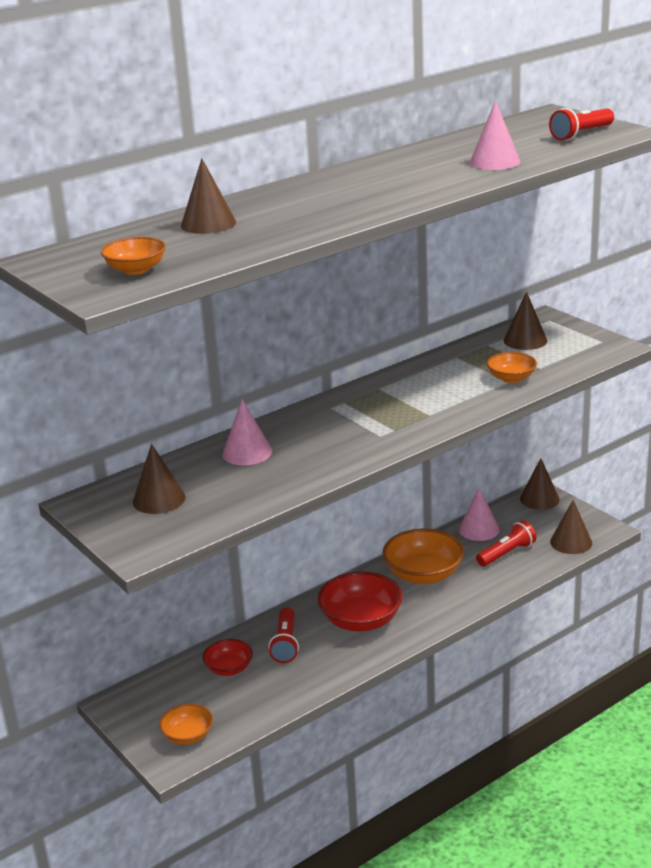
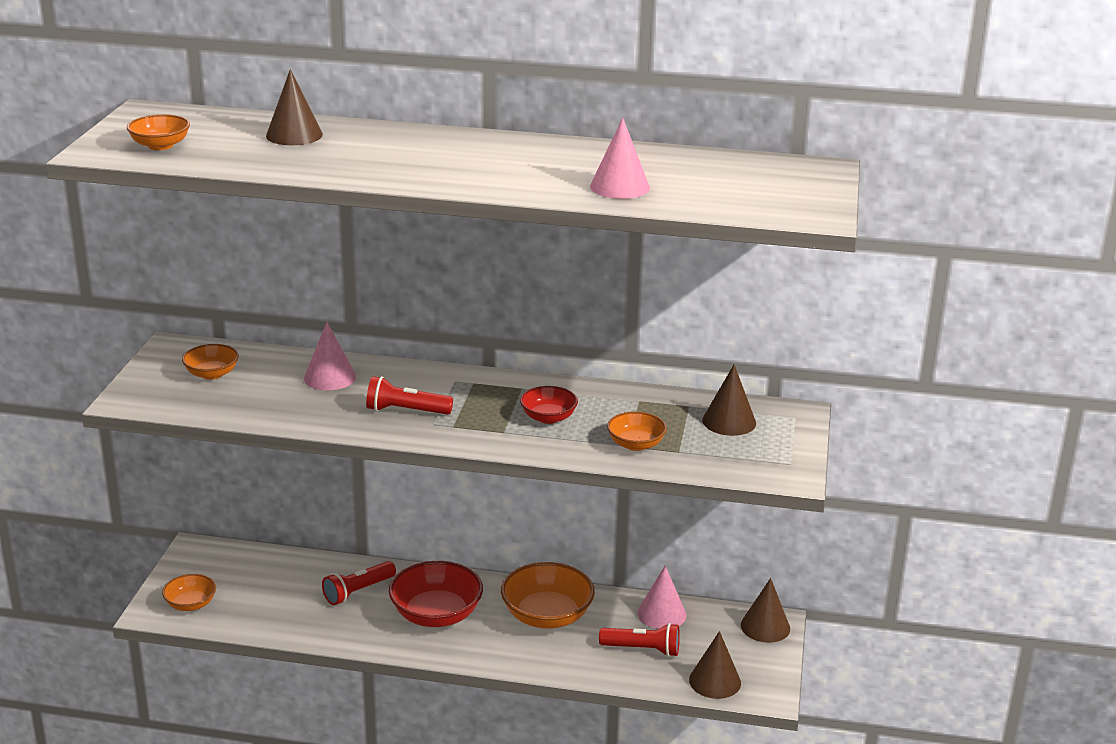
camera: 45 degrees right, 0 degrees up
brown cone [133,444,186,514] -> orange bowl [182,344,239,380]
red bowl [203,639,253,676] -> red bowl moved to [520,386,578,424]
red flashlight [549,108,614,141] -> red flashlight moved to [366,376,453,415]

